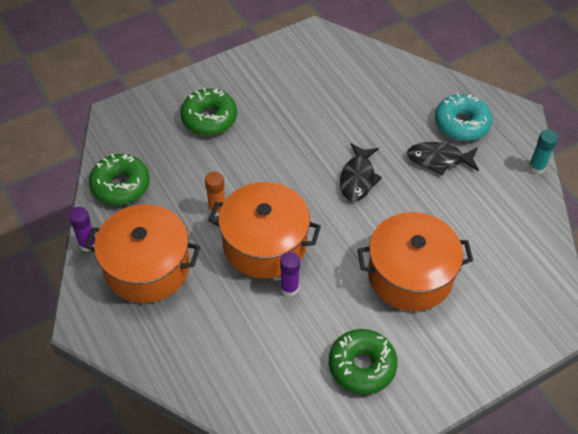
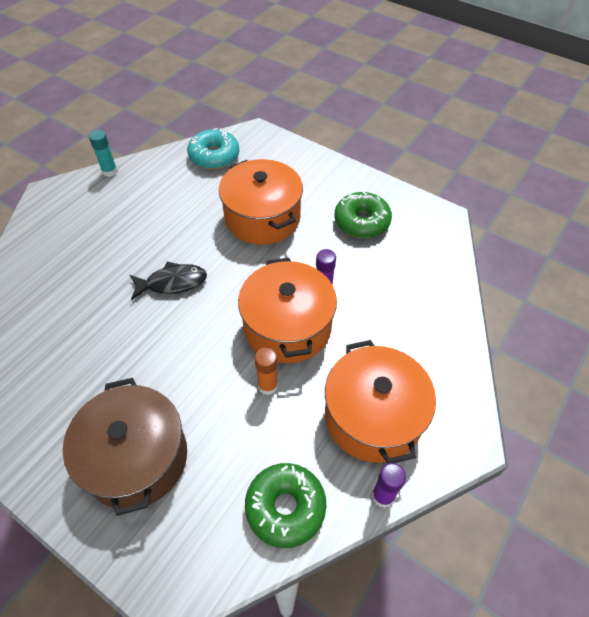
camera: 115 degrees left, 0 degrees up
green donut [180,88,237,135] -> brown pot [63,378,187,516]
black fish [407,142,479,175] -> none
turquoise donut [435,93,492,141] -> turquoise donut moved to [187,128,239,169]

